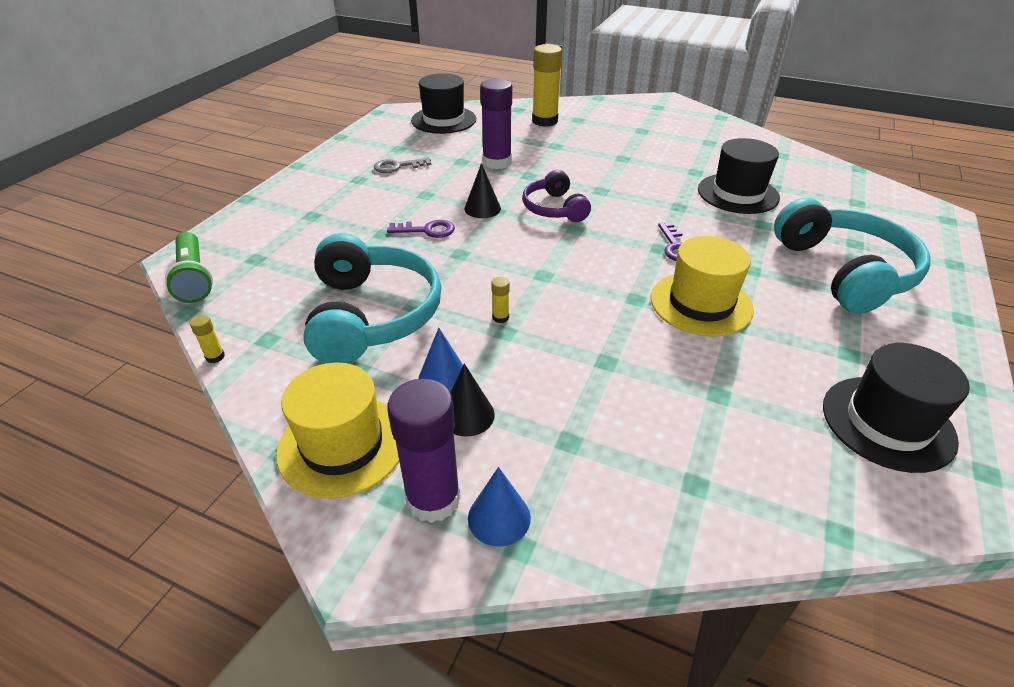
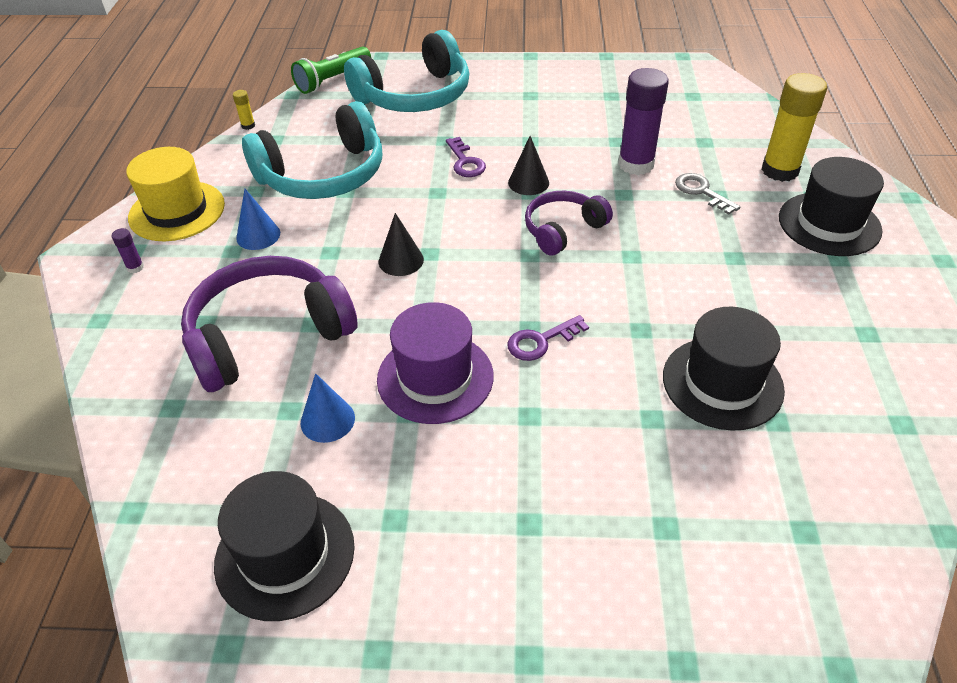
camera: 70 degrees right, 5 degrees up
grey key [374,157,431,173] -> grey key moved to [675,173,740,215]
purple glue stick [387,379,461,523] -> purple glue stick [112,228,144,273], size x0.41
black hat [411,73,476,134] -> black hat moved to [779,157,884,256]
black cone [450,363,495,437] -> black cone moved to [379,213,424,276]
blue cone [468,467,531,547] -> blue cone moved to [300,373,355,443]
yellow glue stick [491,277,509,323] -> none
yellow hat [651,236,754,336] -> purple hat [377,302,494,424]
turquoise headphones [774,198,930,314] -> turquoise headphones moved to [344,30,469,112]
none -> purple headphones [181,256,358,392]

